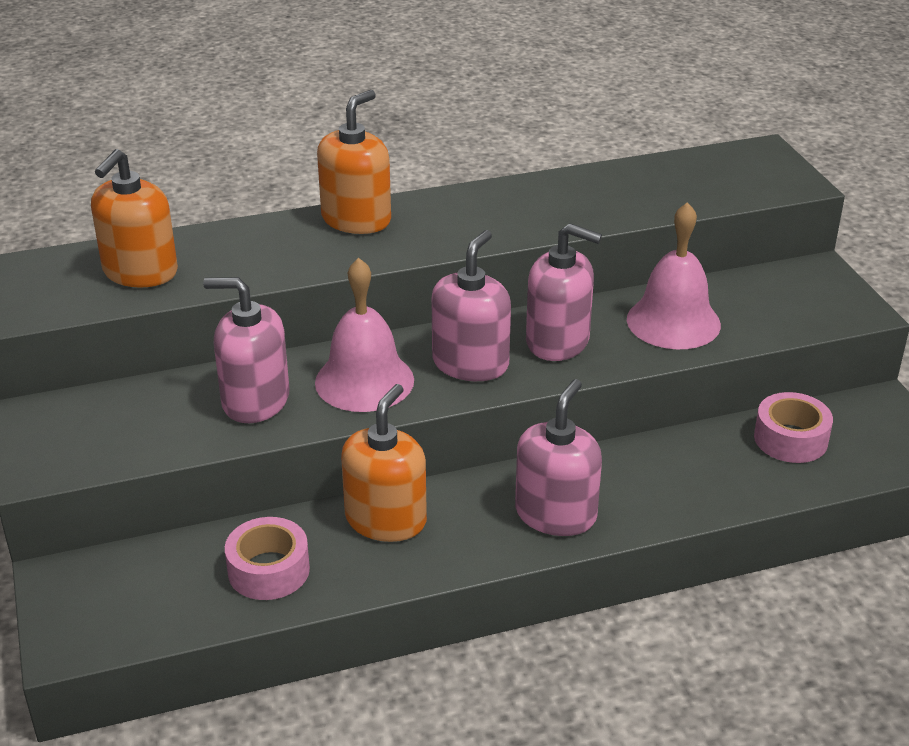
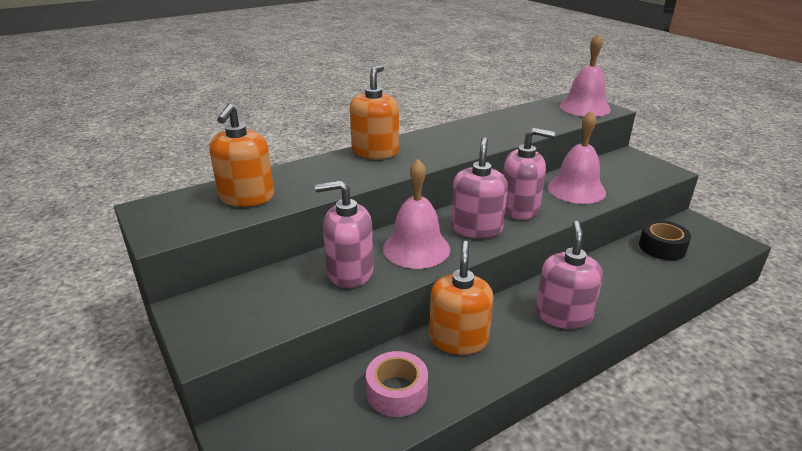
camera: 15 degrees left, 5 degrees down
pink tape [754,392,833,463] -> black tape [639,220,691,260]
none -> pink bell [560,33,611,117]

